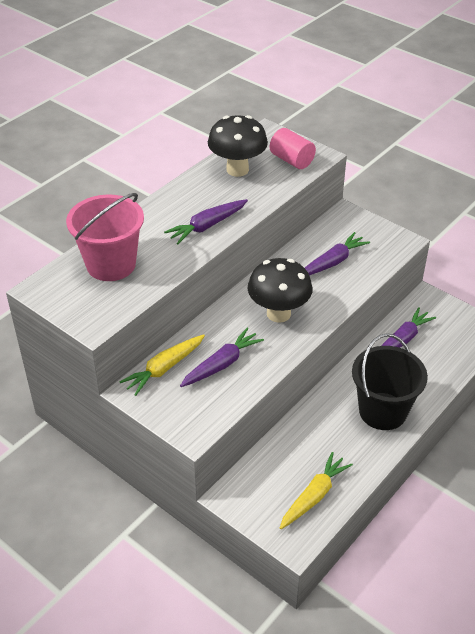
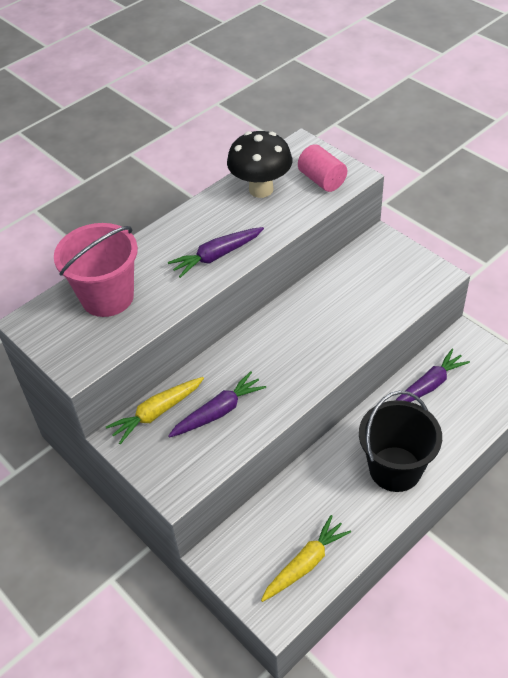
camera: 10 degrees right, 5 degrees up
black mushroom [248,258,312,323] -> none
purple carrot [305,232,370,276] -> none

